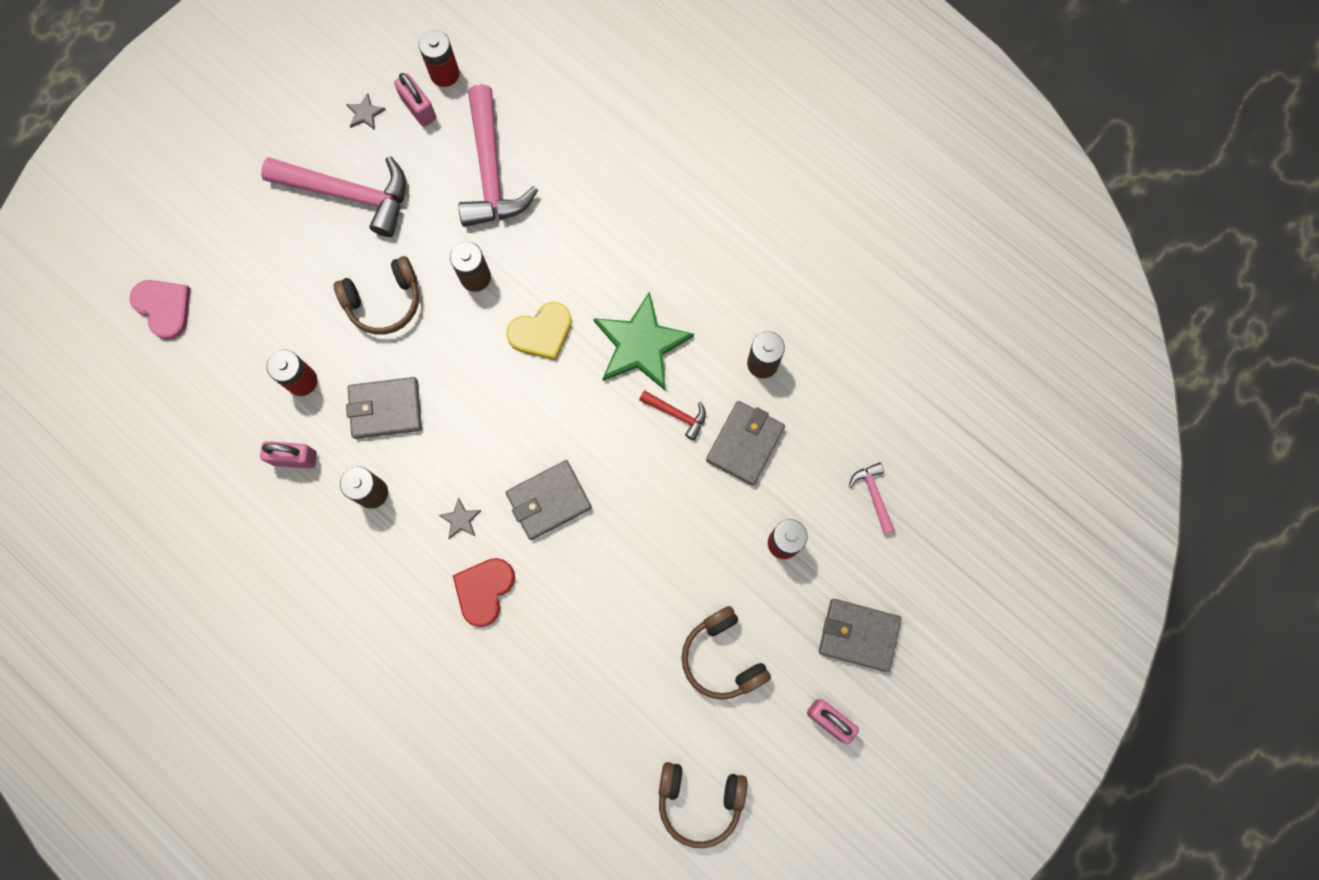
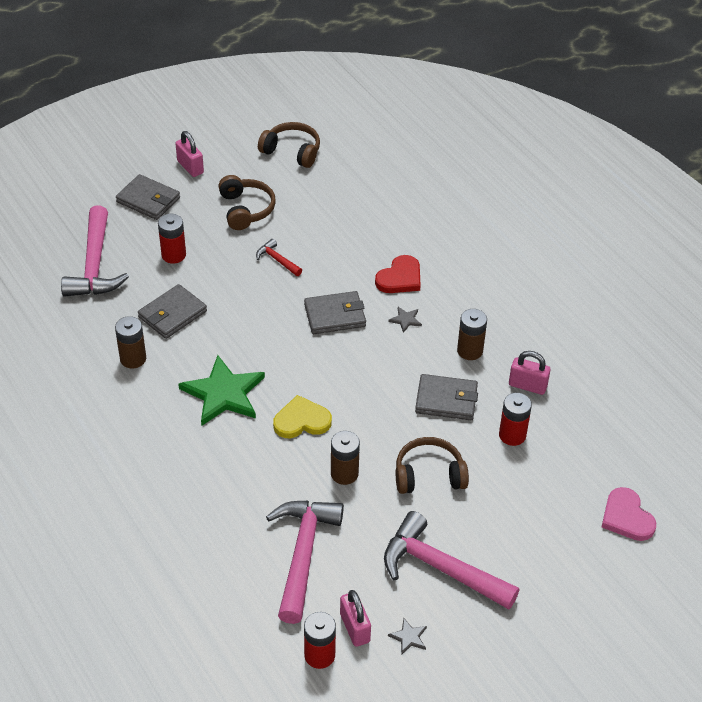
camera: 165 degrees left, 30 degrees down
red hammer [639,390,706,441] -> red hammer moved to [256,239,302,276]
pink hammer [849,462,895,535] -> pink hammer [61,206,129,297], size x2.17

